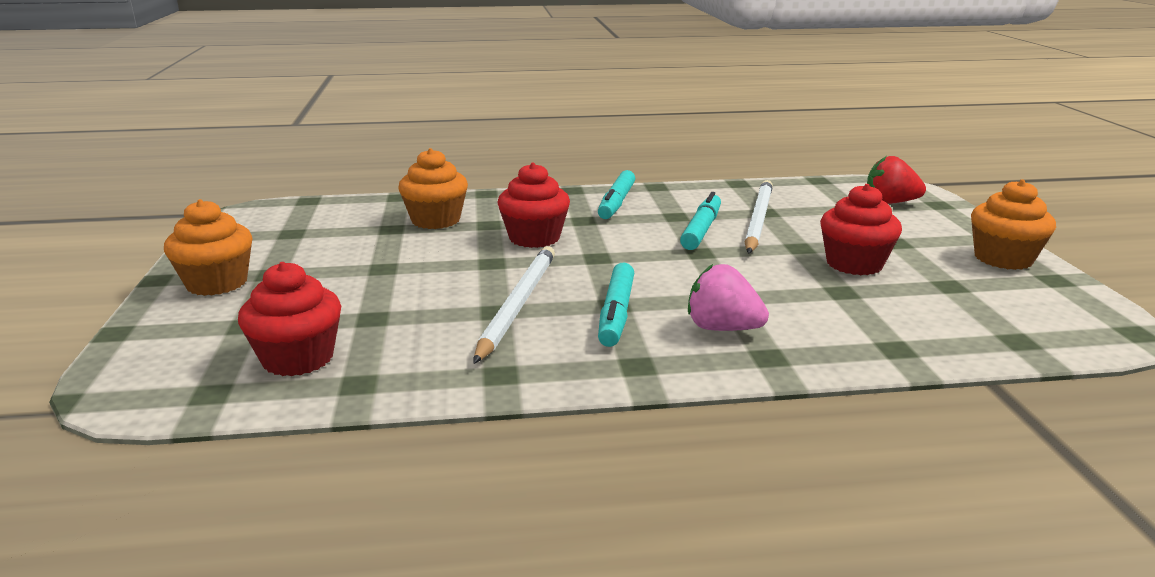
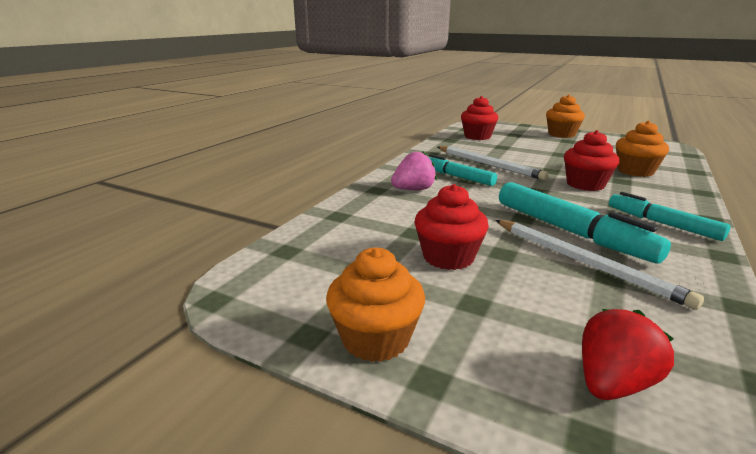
camera: 125 degrees right, 0 degrees up
turquoise marker [680,192,721,250] -> turquoise marker [499,182,671,264], size x1.56

